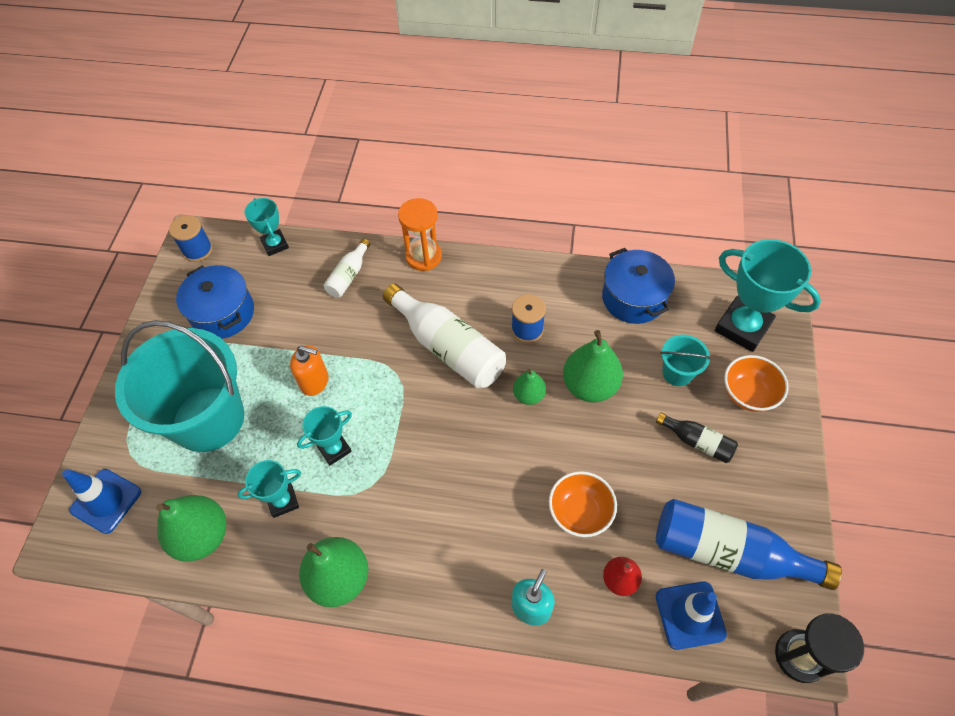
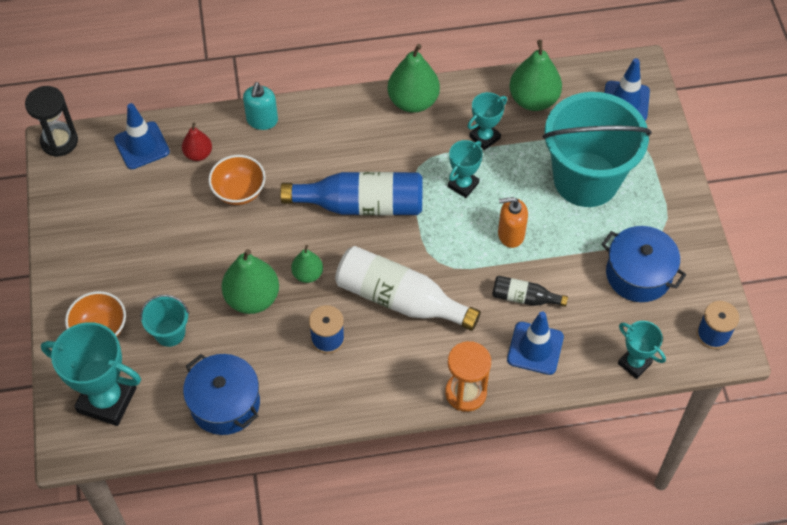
camera: 160 degrees right, 0 degrees up
white bottle [324,239,370,297] -> blue traffic cone [507,312,564,375]
black bottle [656,412,738,463] -> black bottle moved to [492,276,568,307]
blue bottle [656,499,842,590] -> blue bottle moved to [280,172,422,215]

